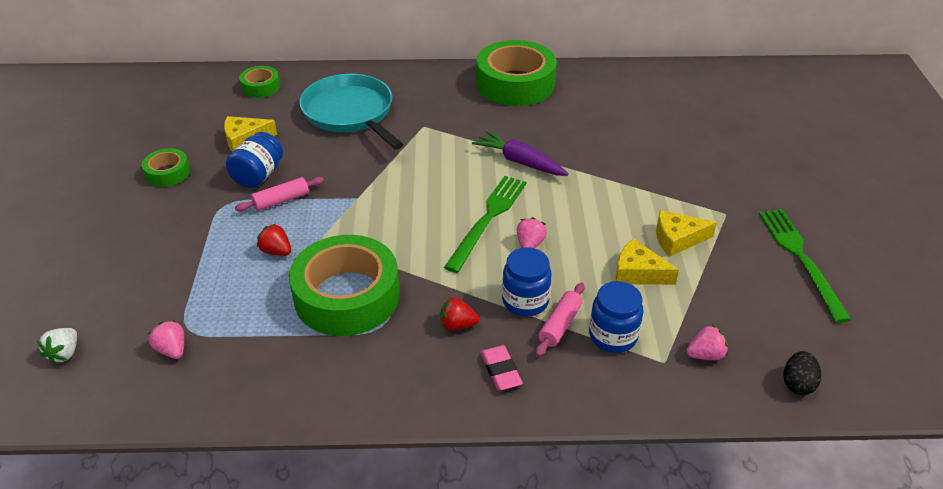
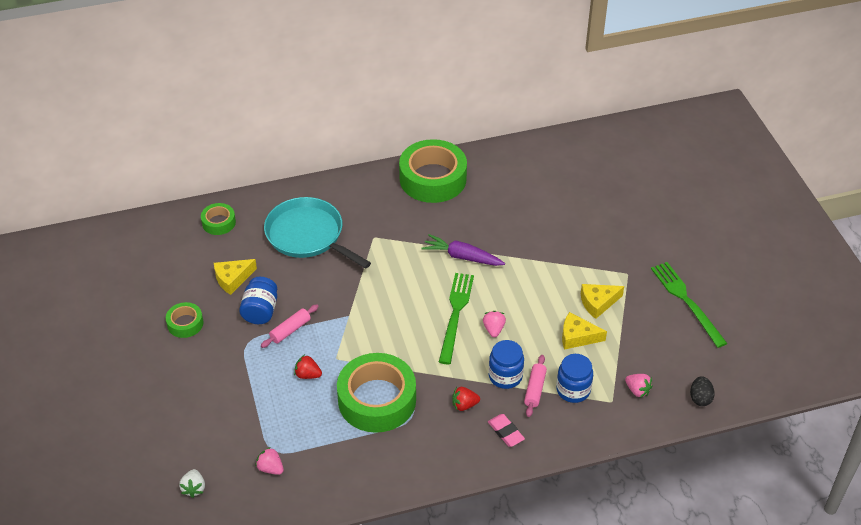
camera: 15 degrees left, 5 degrees up
pink strawberry [687,325,728,360] -> pink strawberry turned 75 degrees clockwise [625,374,653,398]

